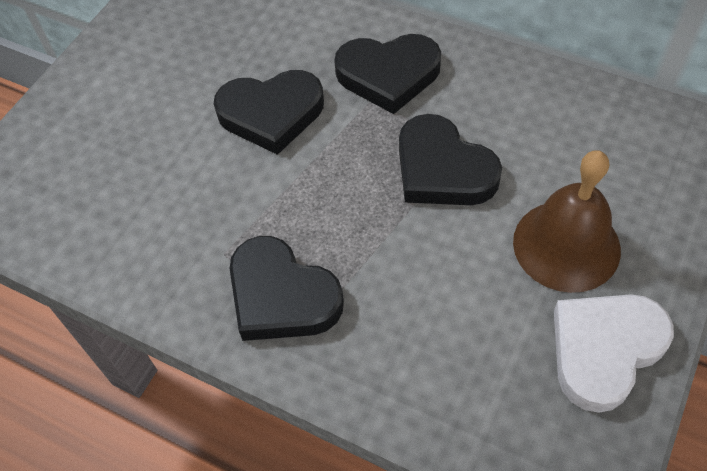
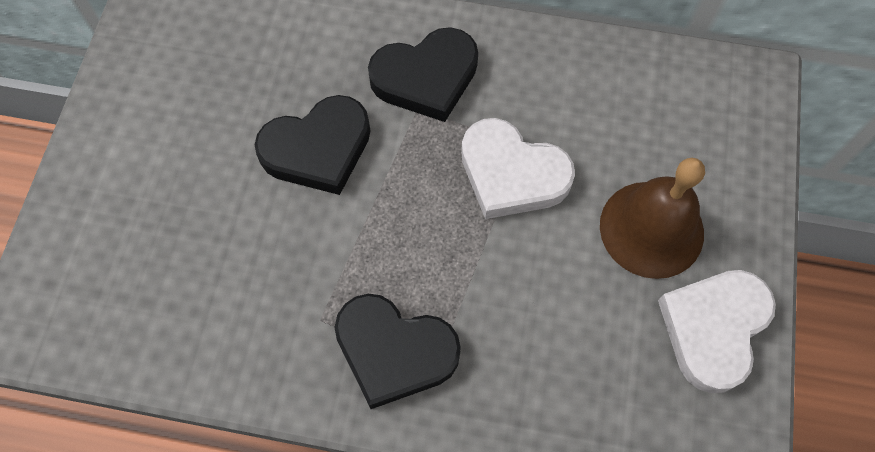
camera: 20 degrees left, 10 degrees up
black heart [399,114,502,205] -> white heart [461,118,575,219]

